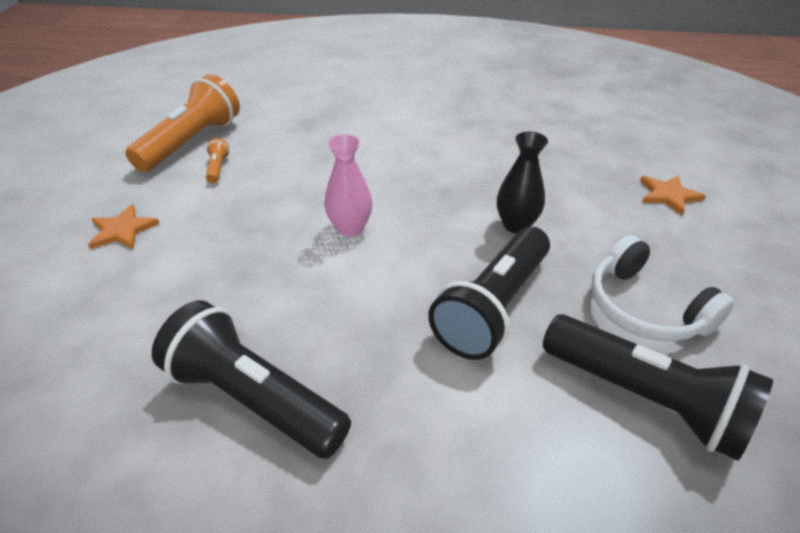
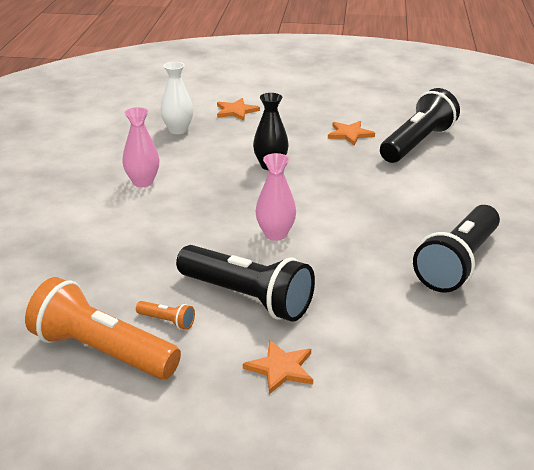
camera: 90 degrees left, 10 degrees down
orange flashlight [206,138,229,183] -> orange flashlight turned 150 degrees counterclockwise [136,301,195,330]
black flashlight [428,227,550,360] -> black flashlight moved to [176,245,315,322]
white headphones [591,235,734,341] -> orange star [328,121,375,145]
none -> pink vase [122,107,159,187]
none -> white vase [160,62,193,134]

